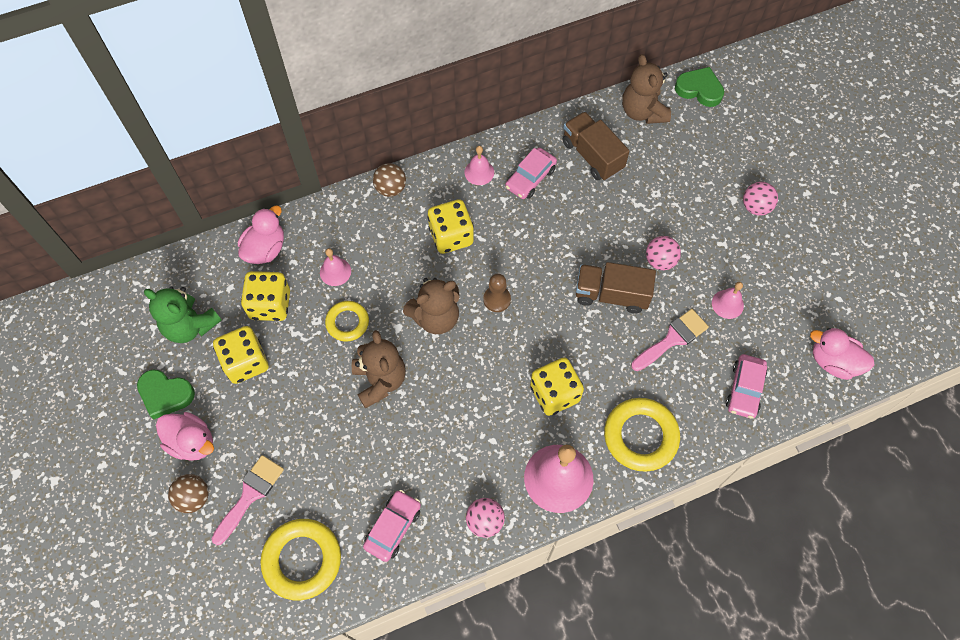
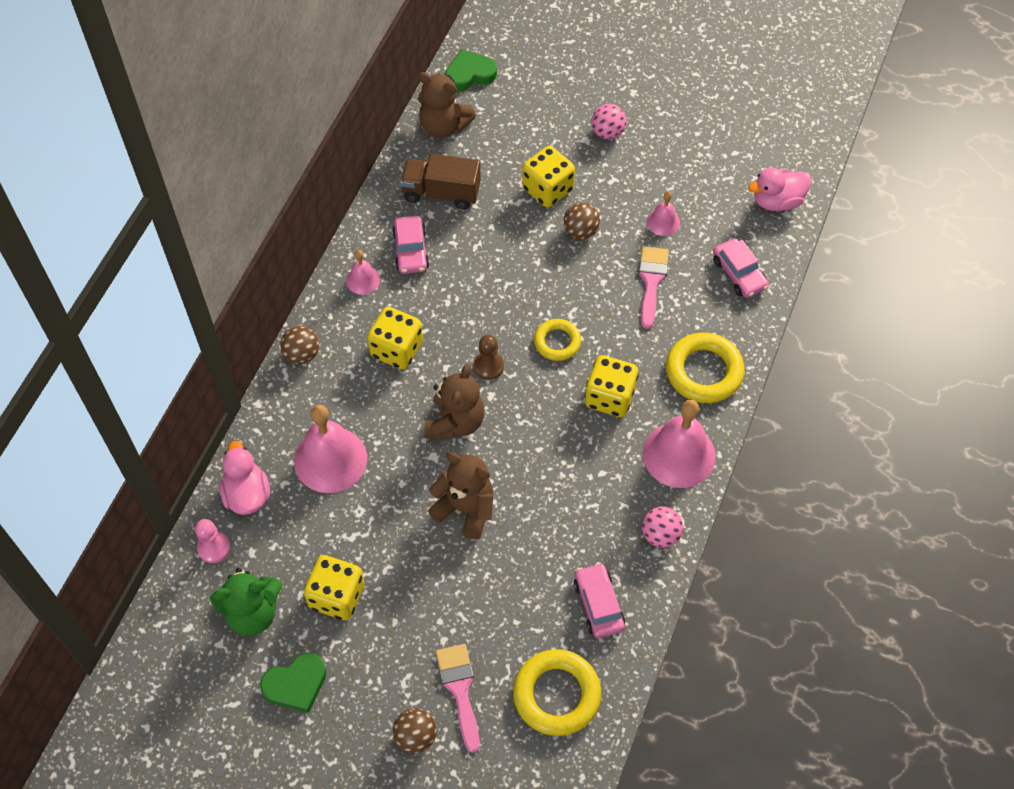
camera: 45 degrees left, 5 degrees down
pink duck [156,412,214,461] -> none
yellow dice [241,271,290,321] -> yellow dice moved to [522,146,575,208]
pink bell [320,248,351,286] -> pink bell [294,405,367,493], size x2.00
yellow ring [325,301,369,342] -> yellow ring moved to [534,319,581,361]
brown truck [576,262,656,314] -> none
pink ball [646,236,681,270] -> brown ball [563,203,600,239]
none -> pink pawn [195,519,230,563]

